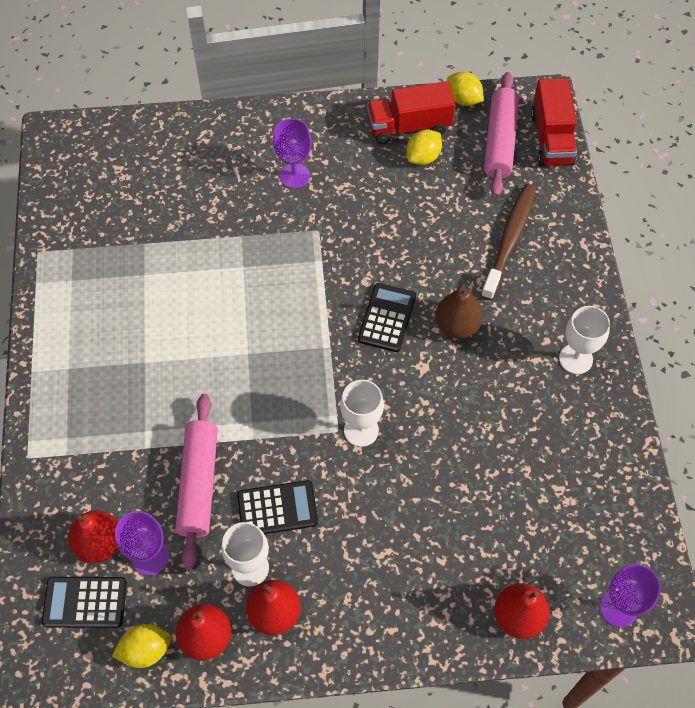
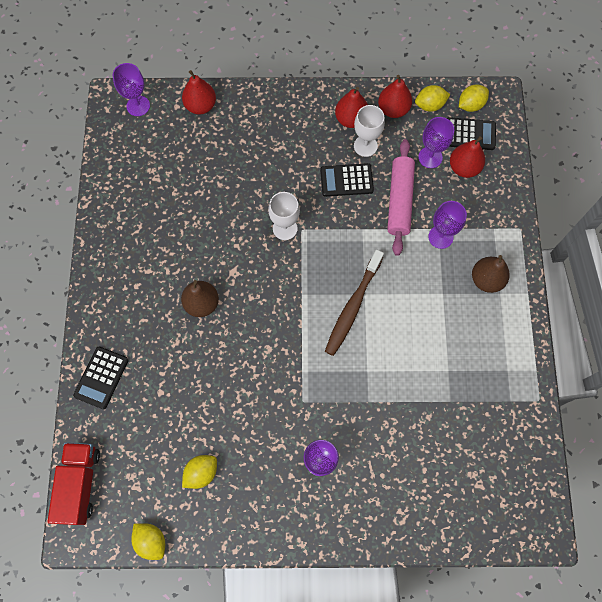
camera: 175 degrees left, 10 degrees up
black calculator [358,283,416,352] -> black calculator moved to [73,347,129,409]
red truck [367,81,455,144] -> none
brown toothbrush [481,184,536,300] -> brown toothbrush moved to [325,250,384,356]
pink rolling pin [484,72,519,197] -> none
white goblet [559,306,610,374] -> none
none -> purple goblet [428,201,467,249]
none -> yellow lemon [459,84,489,112]
none -> brown pear [472,255,510,293]

